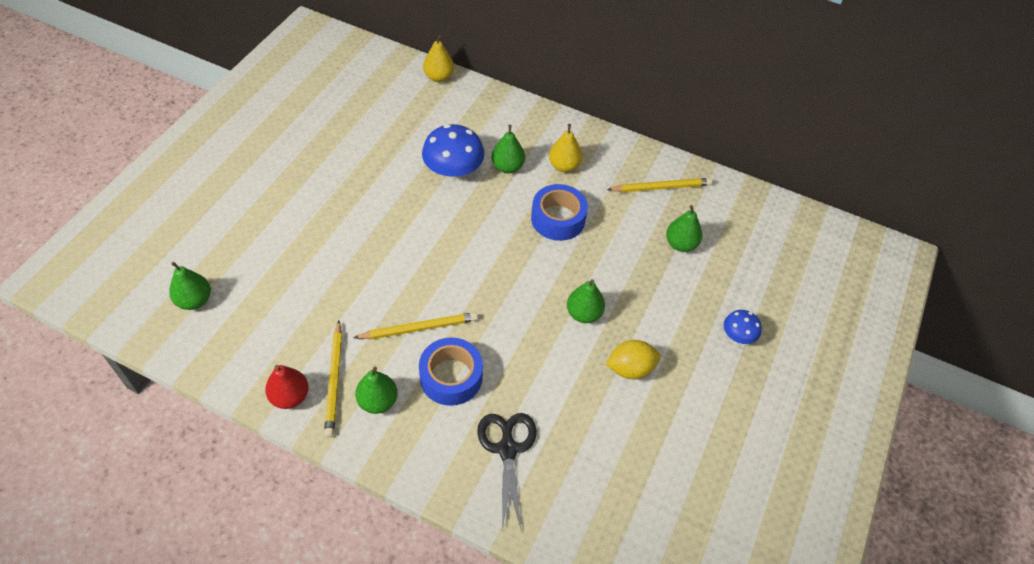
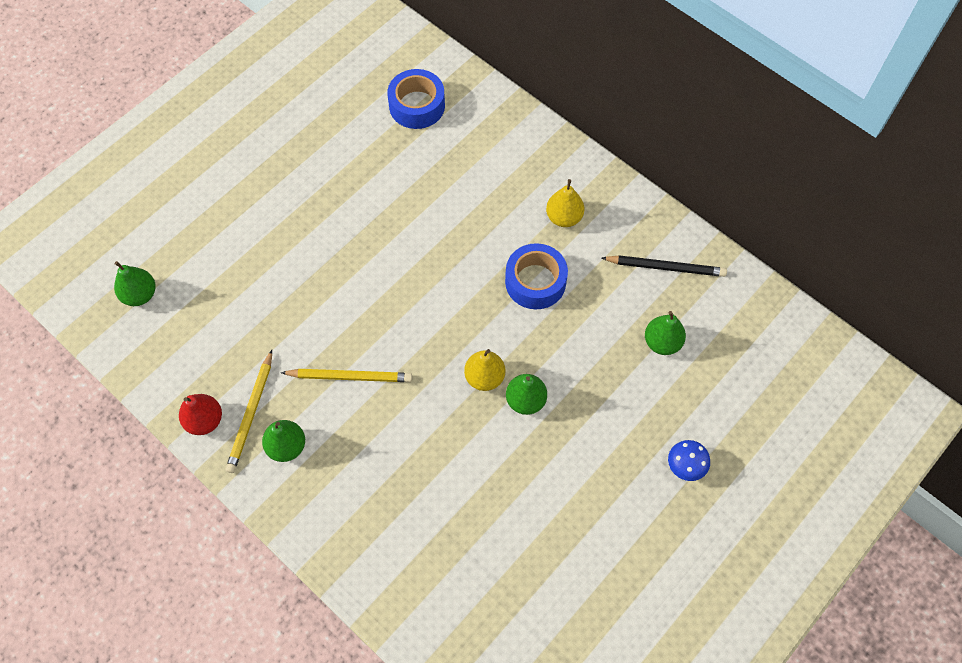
camera: 20 degrees right, 10 degrees up
blue tape [419,337,483,406] -> blue tape moved to [387,69,445,129]
blue mushroom [422,124,484,179] -> none
yellow pear [423,35,454,82] -> yellow pear moved to [464,349,505,391]
black scissors [477,413,537,532] -> none
green pear [492,125,525,173] -> none
yellow lemon [606,340,661,379] -> none
yellow pencil [607,178,713,192] -> black pencil [602,255,727,277]

